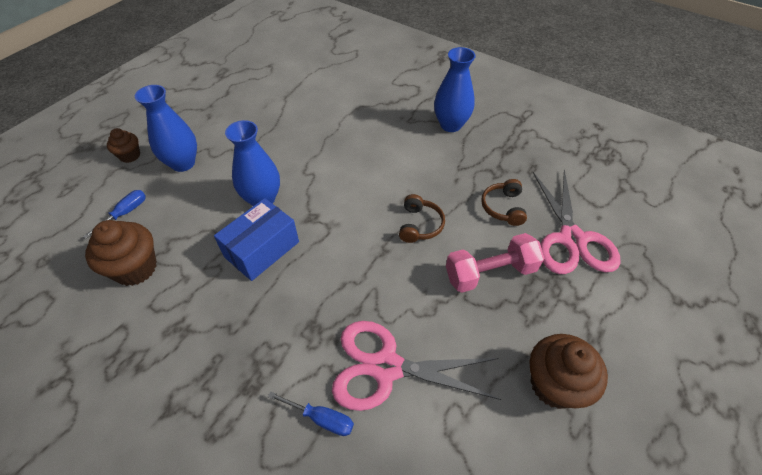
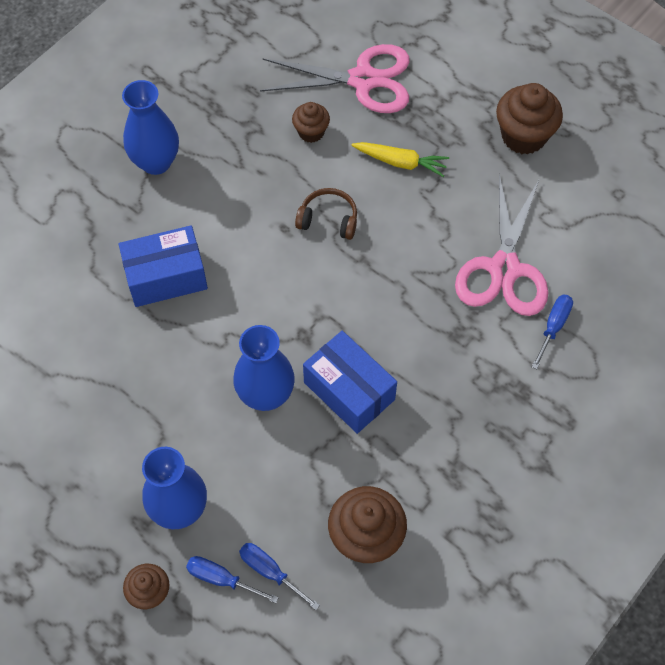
camera: 85 degrees left, 10 degrees up
pink dumbbell [446,233,544,293] -> yellow carrot [351,142,449,177]
brown headphones [481,179,527,226] -> brown cupcake [292,102,330,143]
none -> blue box [119,225,208,307]
none -> blue screwdriver [186,556,279,603]

